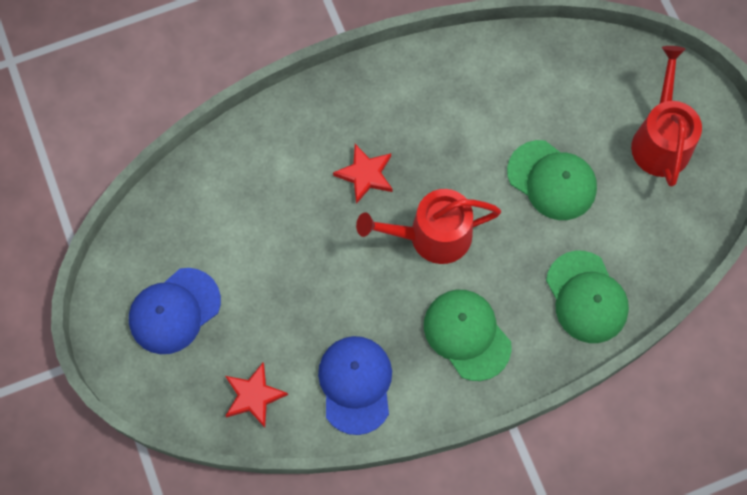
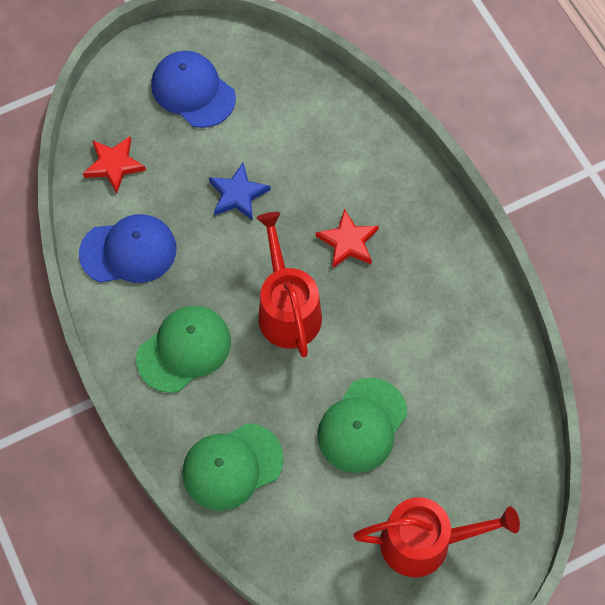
camera: 85 degrees right, 5 degrees down
none -> blue star [209,163,270,221]

